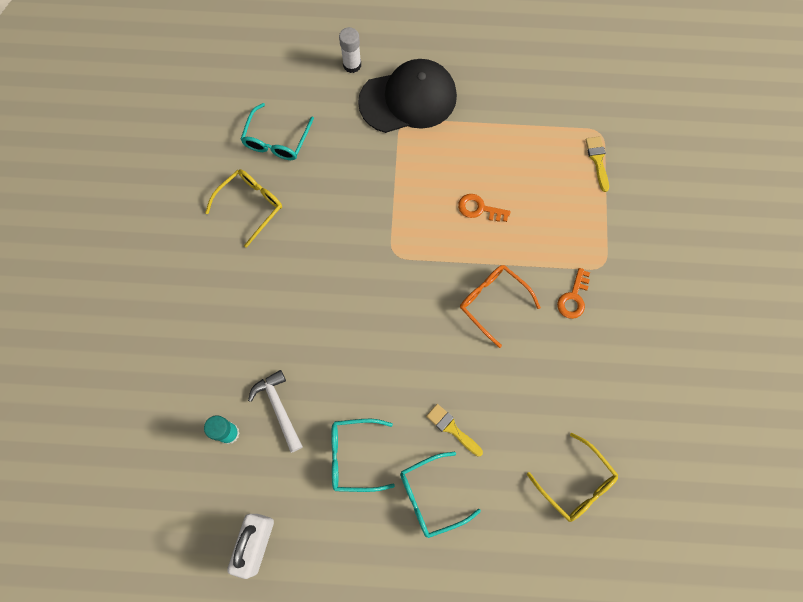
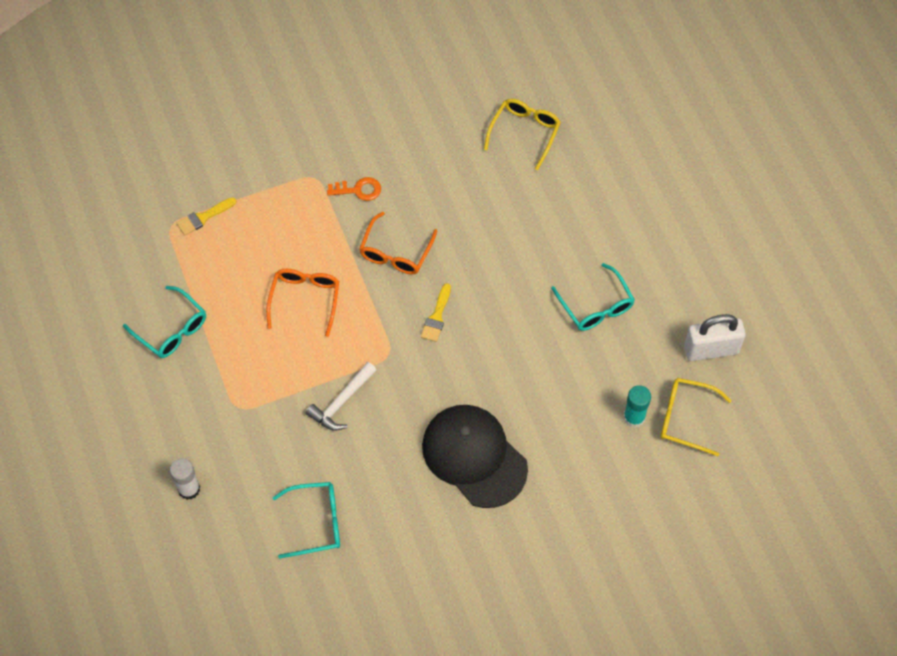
camera: 115 degrees left, 10 degrees down
yellow glasses [205,169,282,248] -> yellow glasses moved to [661,378,732,456]
white hammer [248,370,303,453] -> white hammer moved to [305,362,376,430]
black cap [358,59,457,133] -> black cap moved to [422,405,528,508]
turquoise glasses [400,452,481,538] -> turquoise glasses moved to [123,286,206,358]
yellow brush [426,404,483,457] -> yellow brush moved to [421,283,451,342]
orange key [458,194,511,222] -> orange glasses [266,269,339,337]

